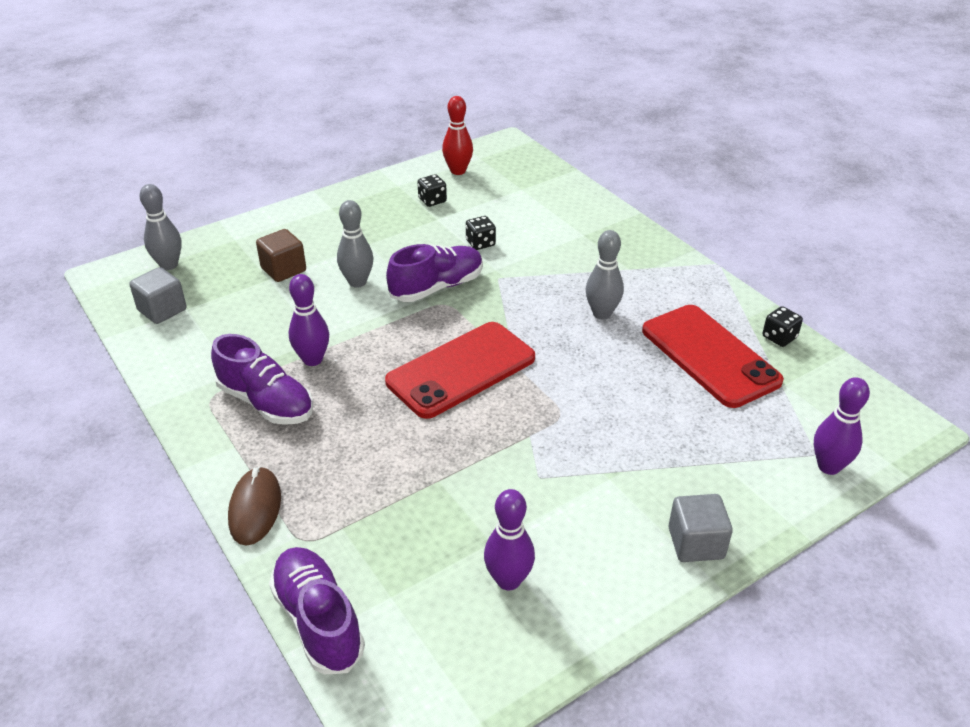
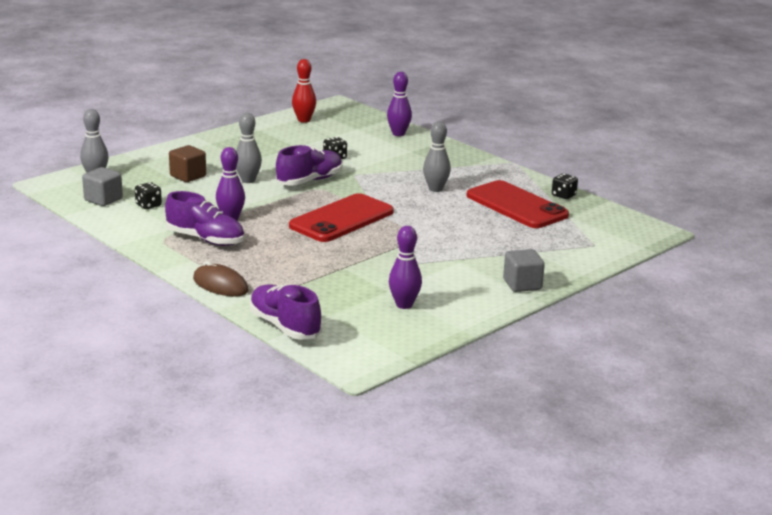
camera: 10 degrees left, 15 degrees down
brown mouse [228,466,281,546] -> brown mouse turned 45 degrees counterclockwise [193,261,248,297]
black dice [418,174,447,207] -> black dice moved to [135,182,162,209]
purple bowling pin [814,377,870,475] -> purple bowling pin moved to [387,72,412,136]

